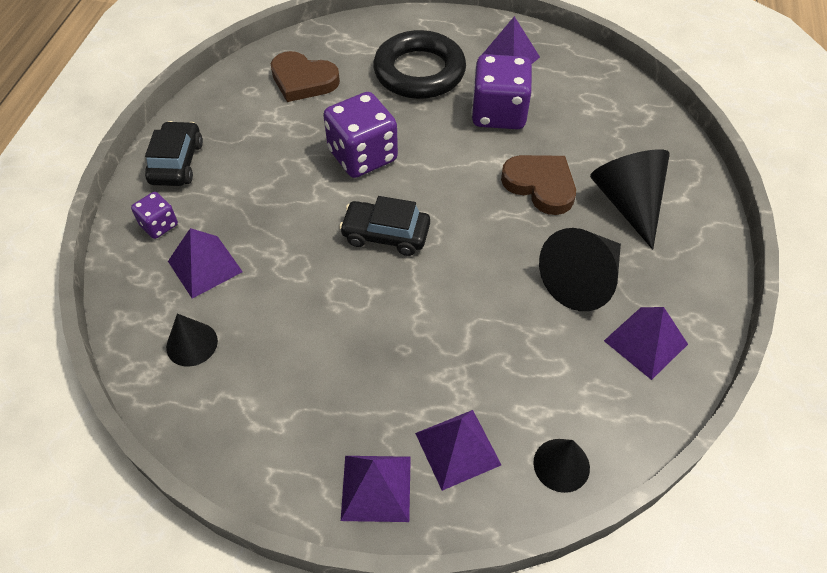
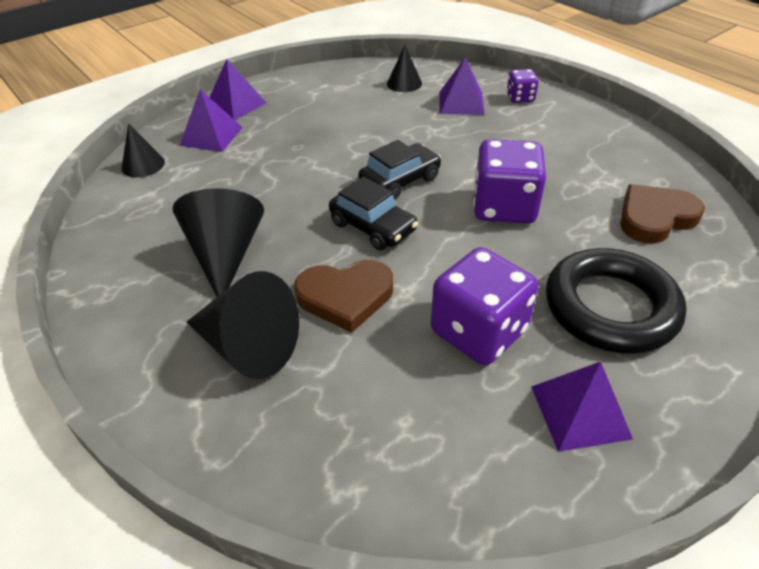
camera: 130 degrees right, 10 degrees down
black car [145,121,203,186] -> black car moved to [329,177,418,250]
purple pyramid [604,307,688,380] -> none

